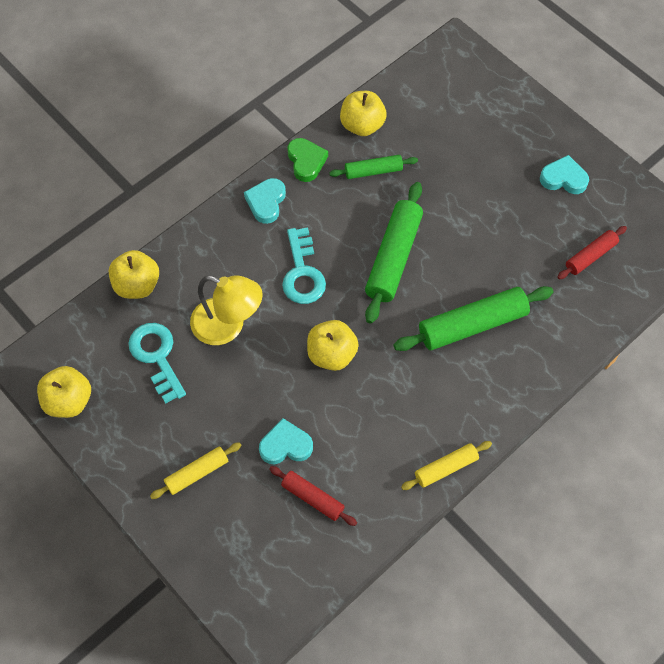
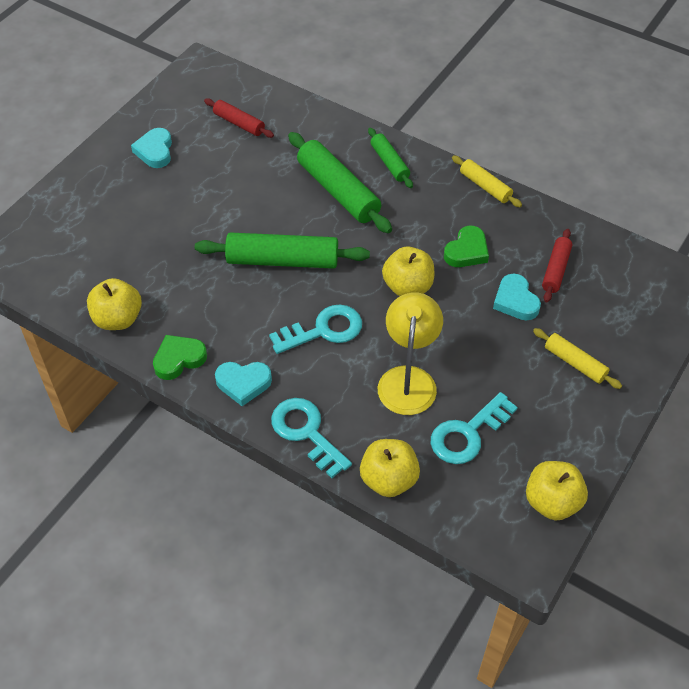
camera: 105 degrees left, 10 degrees down
green rolling pin [329,155,418,179] -> green rolling pin moved to [368,128,413,188]
none -> turquoise key [271,398,352,478]
none -> green heart [444,226,489,267]

